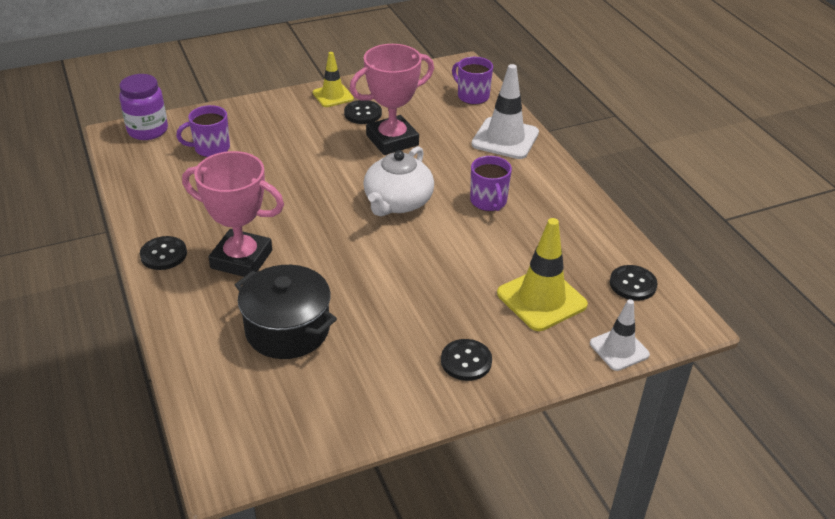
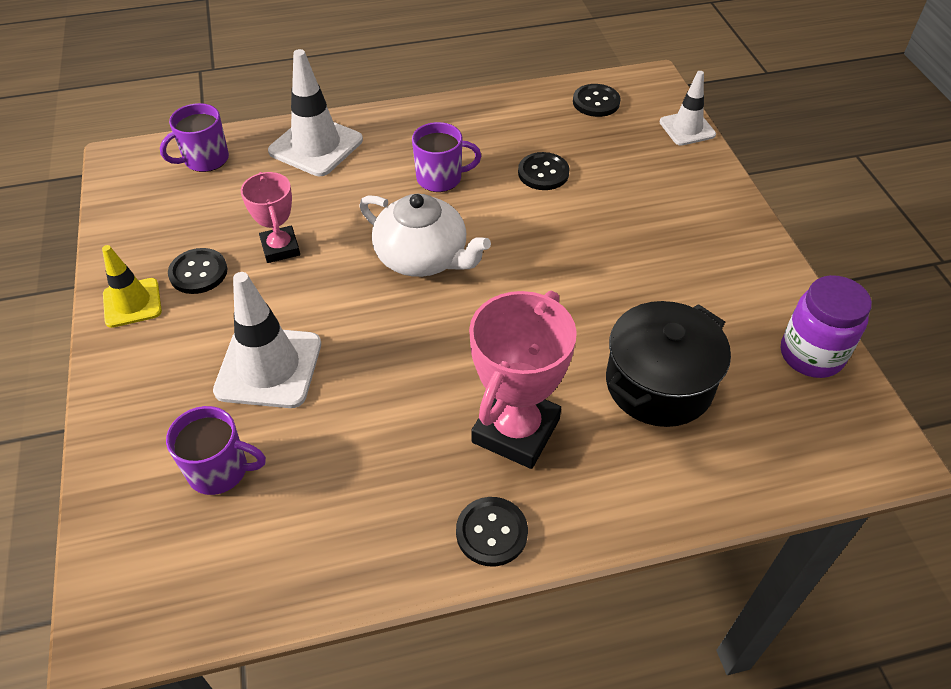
camera: 80 degrees left, 10 degrees up
purple jar [119,74,168,140] -> purple jar moved to [781,275,872,378]
purple mug [176,105,230,157] -> purple mug turned 75 degrees counterclockwise [166,406,266,495]
pink trophy [350,44,434,155] -> pink trophy [241,172,300,263], size x0.59
black button [441,339,492,381] -> black button moved to [518,152,570,190]
yellow traffic cone [497,218,588,331] -> none
none -> white traffic cone [213,272,321,408]

